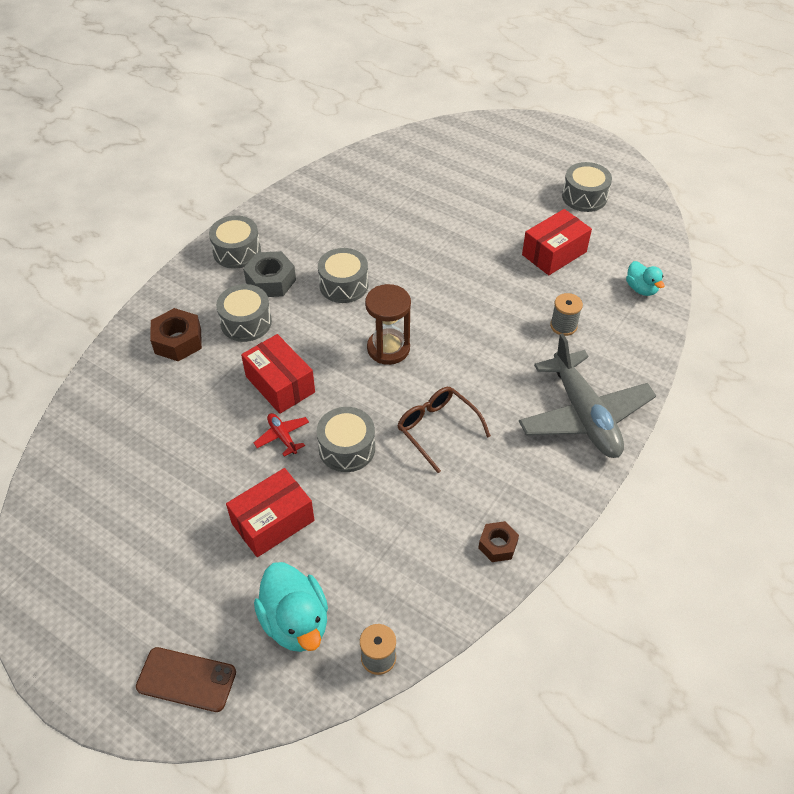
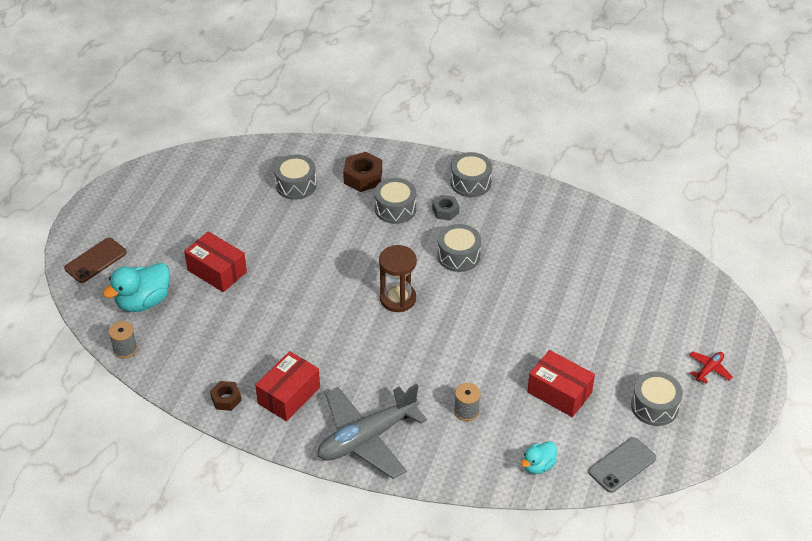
camera: 75 degrees right, 5 degrees down
brown phone [136,647,236,712] -> brown phone turned 45 degrees clockwise [64,238,127,283]
red box [241,334,315,414] -> red box moved to [255,351,320,421]
grey nut [243,251,296,297] -> grey nut [432,195,459,221], size x0.64
red plane [254,413,309,457] -> red plane moved to [689,351,733,384]
grey drum [317,407,375,472] -> grey drum moved to [274,154,317,200]
brown glasses [397,387,491,473] -> none
none -> grey phone [588,437,656,493]

